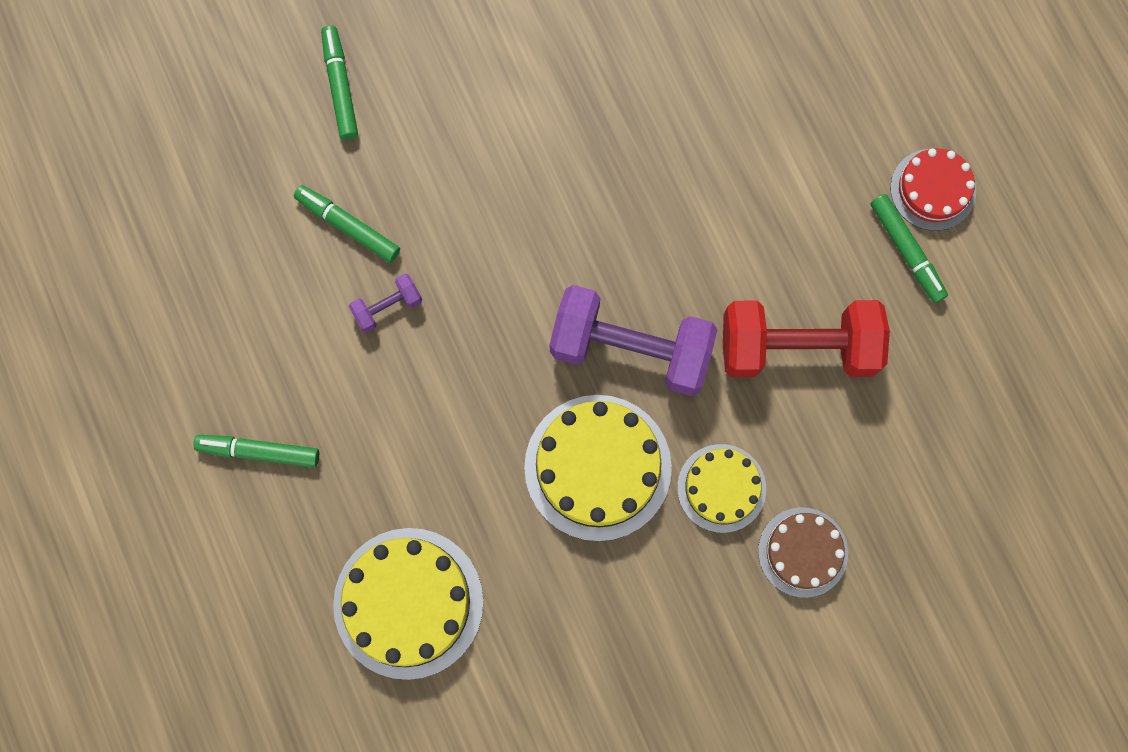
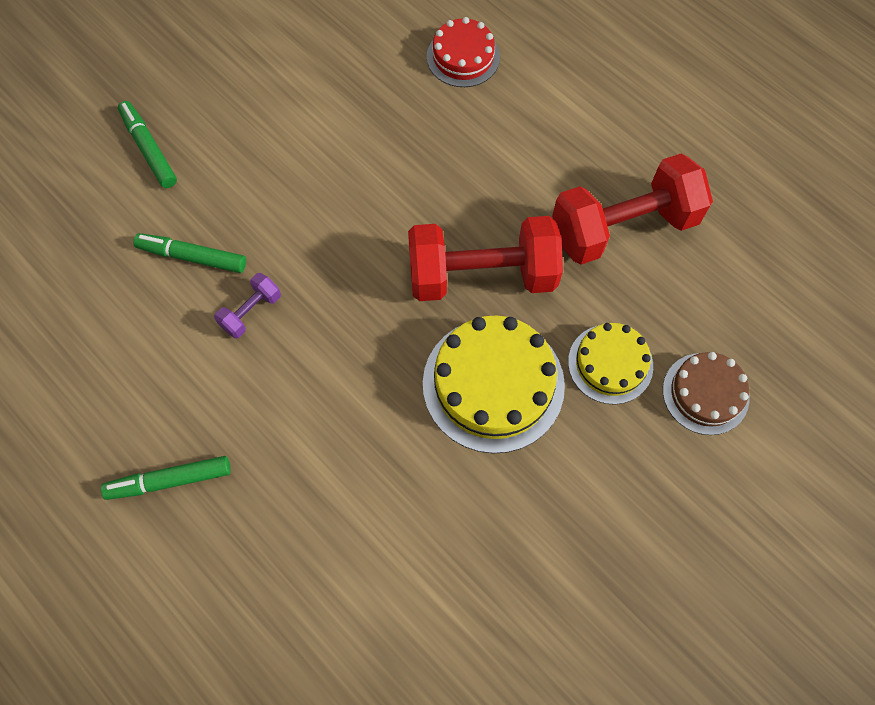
camera: 20 degrees left, 10 degrees down
yellow cake [333,528,483,680] -> none
purple dumbbell [550,285,717,396] -> red dumbbell [408,216,563,301]
green marker [870,194,948,303] -> none
red cake [890,148,976,231] -> red cake moved to [427,17,500,87]

